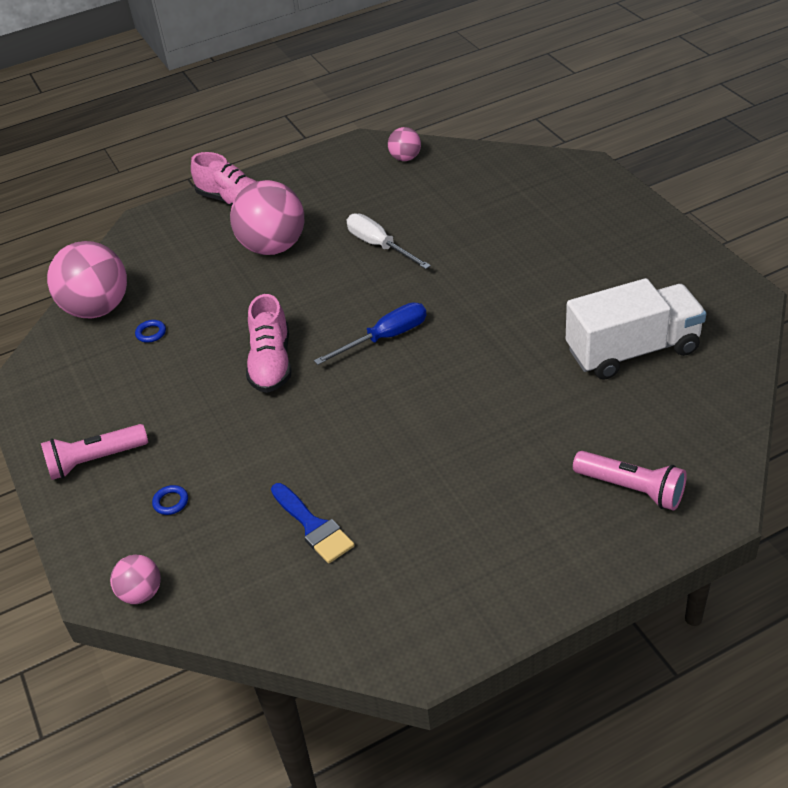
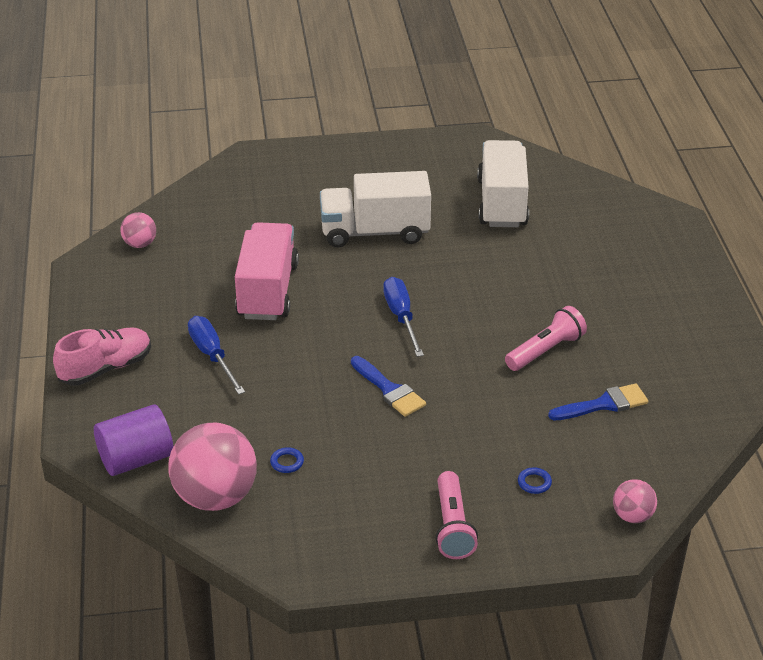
camera: 75 degrees left, 5 degrees down
pink ball [230,180,304,255] -> blue screwdriver [188,316,245,395]
pink shoe [246,294,291,393] -> blue brush [351,356,426,417]
white screwdriver [347,213,431,269] -> pink truck [235,222,299,320]
pink flashlight [573,451,687,511] -> pink flashlight moved to [505,306,587,371]
none -> purple cylinder [94,404,173,476]
none -> white truck [320,171,431,248]

